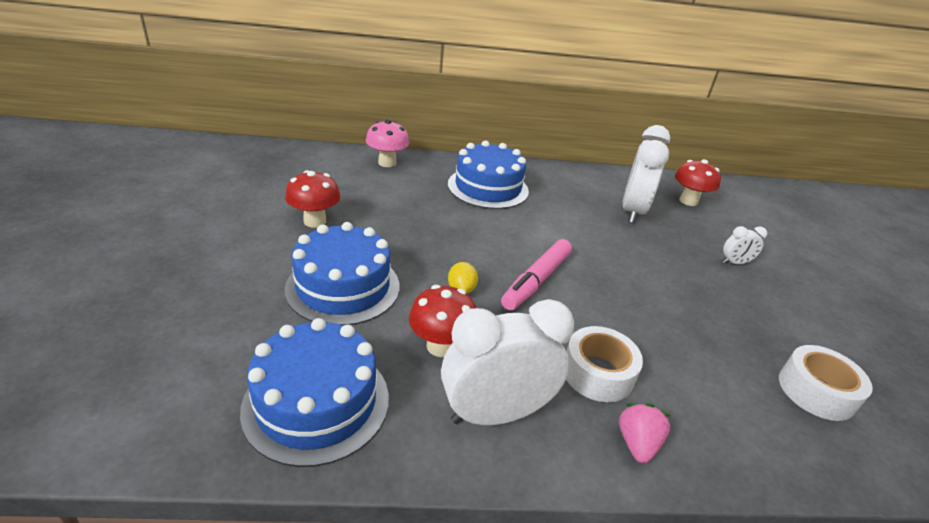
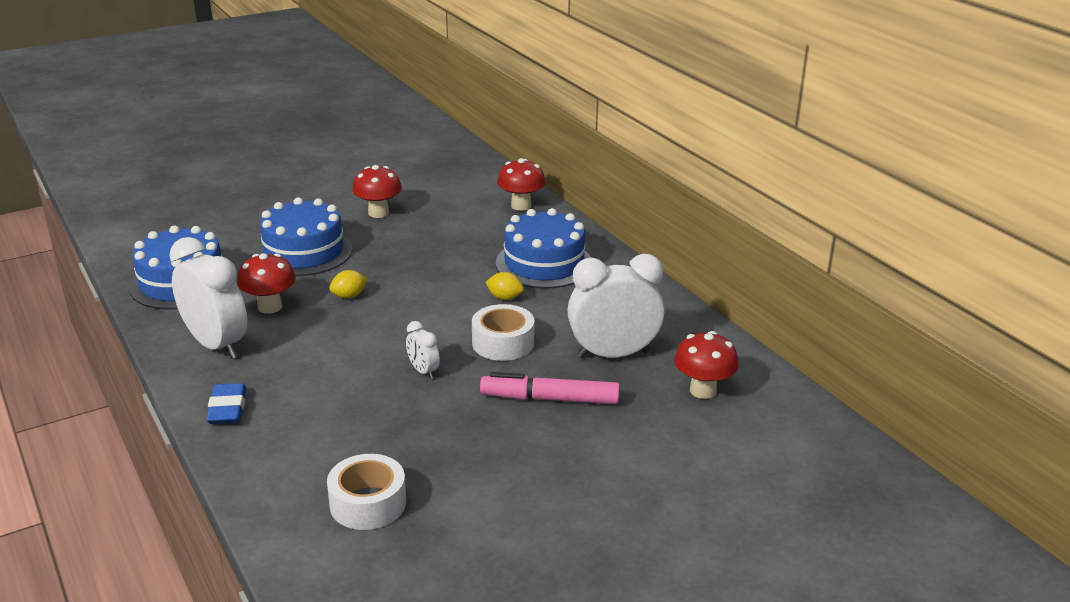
camera: 65 degrees right, 5 degrees down
pink mushroom [366,119,410,167] -> red mushroom [497,158,546,211]
pink marker [501,239,572,310] -> pink marker moved to [480,372,620,404]
white tape [566,326,643,402] -> white tape moved to [472,304,535,361]
pink strawberry [619,403,671,463] -> blue eraser [206,383,246,424]
white clock [723,226,767,264] -> white clock moved to [406,321,440,379]
none -> yellow lemon [485,272,524,300]

